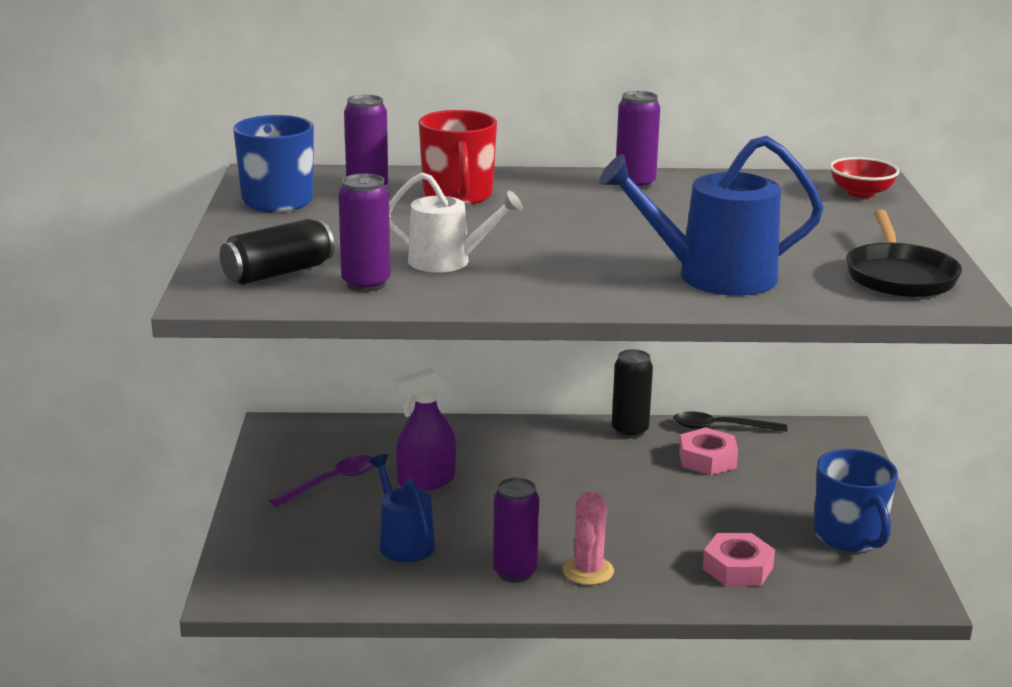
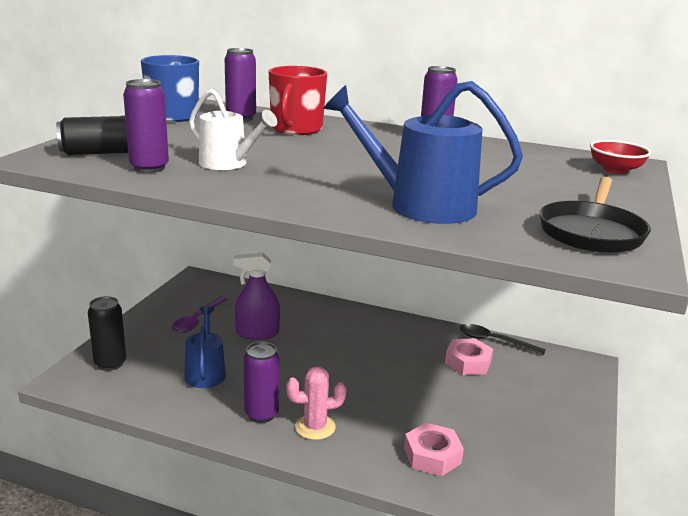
camera: 20 degrees right, 0 degrees up
purple spoon [269,455,374,507] -> purple spoon turned 135 degrees clockwise [172,296,228,333]
pink cactus [563,492,614,585] -> pink cactus turned 45 degrees clockwise [286,366,347,440]
black can [612,349,653,438] -> black can moved to [88,296,126,371]
blue mug [813,449,898,552] -> none

